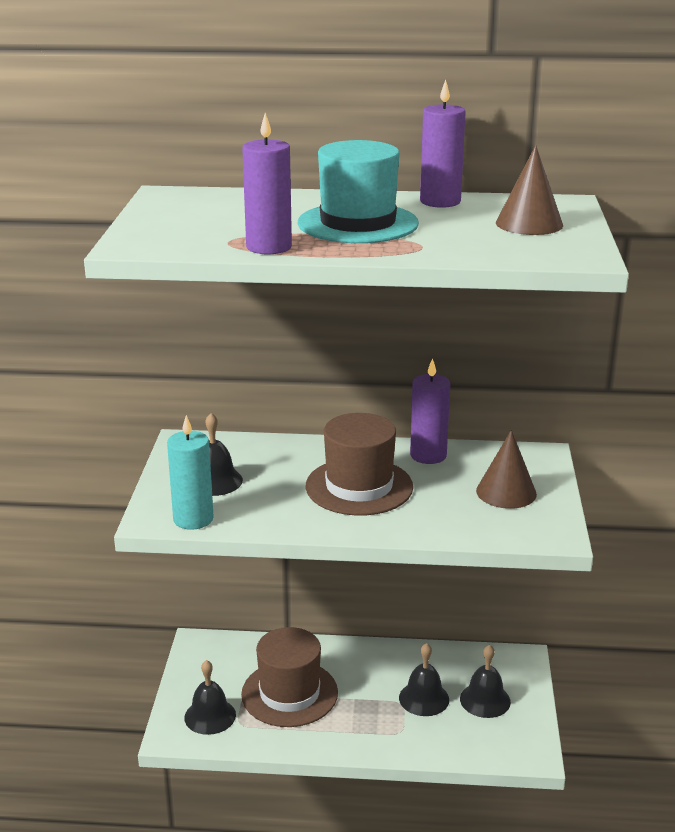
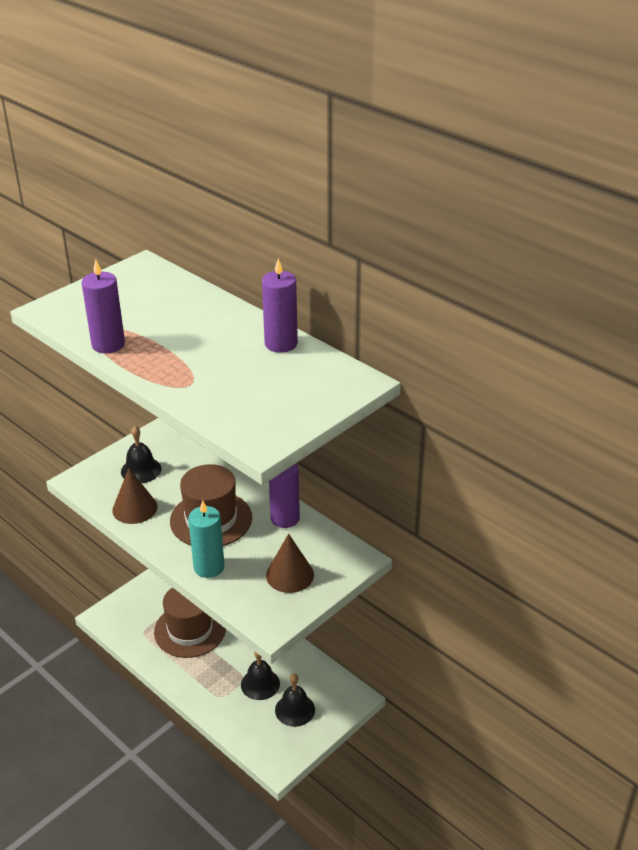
camera: 40 degrees right, 10 degrees up
turquoise candle [167,415,214,530] -> turquoise candle moved to [188,500,224,578]
black bell [184,660,236,735] -> none
turquoise hat [298,140,419,243] -> none
brown cone [496,145,563,235] -> brown cone moved to [112,468,157,524]

